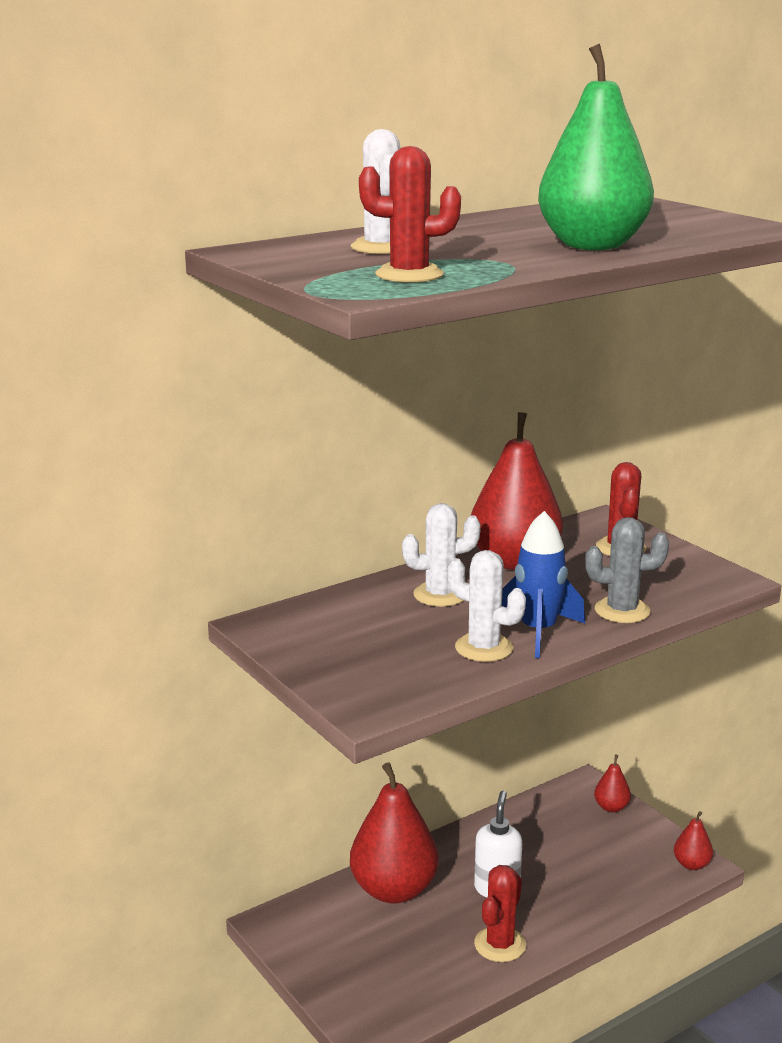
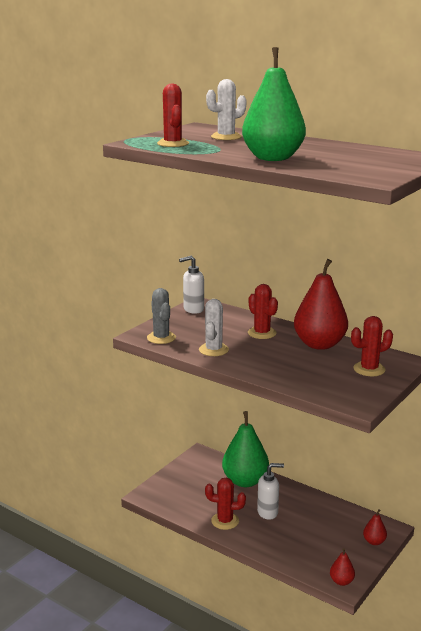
camera: 70 degrees right, 0 degrees up
red pear [350,762,439,904] -> green pear [222,411,269,487]
white cactus [402,503,481,607] -> red cactus [248,284,278,339]
blue rocket [502,511,585,658] -> none
grey cactus [585,517,669,623] -> grey cactus moved to [147,288,176,344]
none -> white soap dispenser [179,256,204,313]

